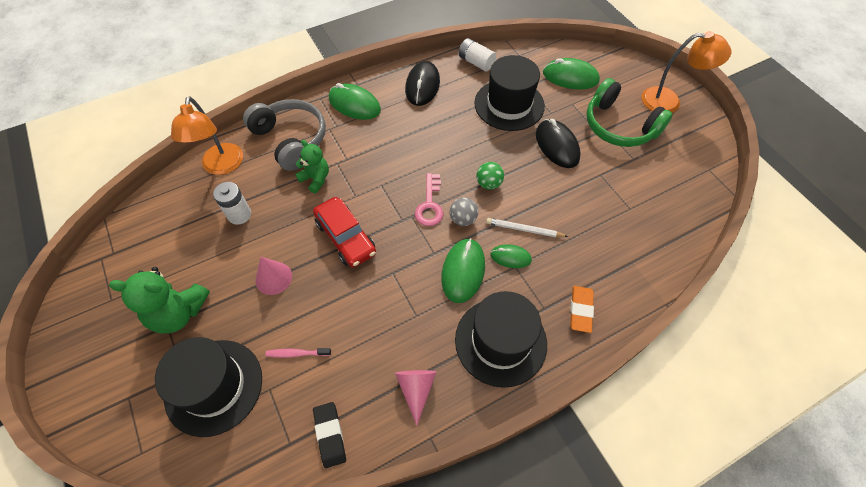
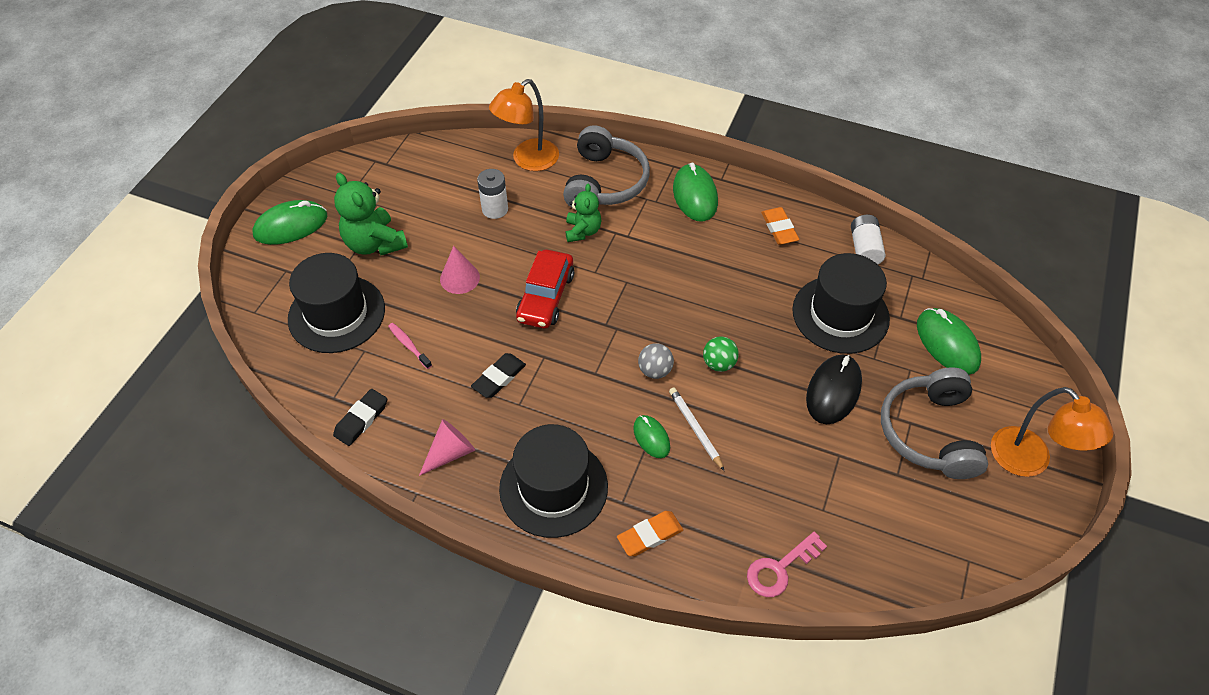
camera: 50 degrees right, 5 degrees down
black mouse [405,61,440,106] -> orange eraser [761,207,799,245]
pink key [415,173,443,226] -> pink key moved to [747,532,827,597]
green mouse [441,238,485,303] -> green mouse moved to [252,200,327,245]
green headphones [586,78,673,147] -> grey headphones [881,367,988,479]
none -> black eraser [471,353,526,398]

